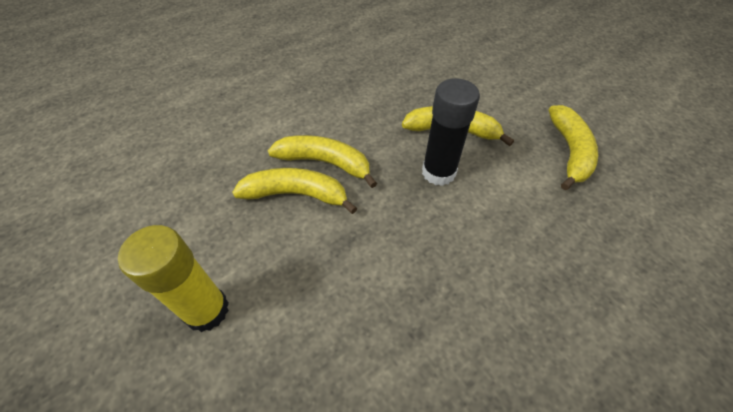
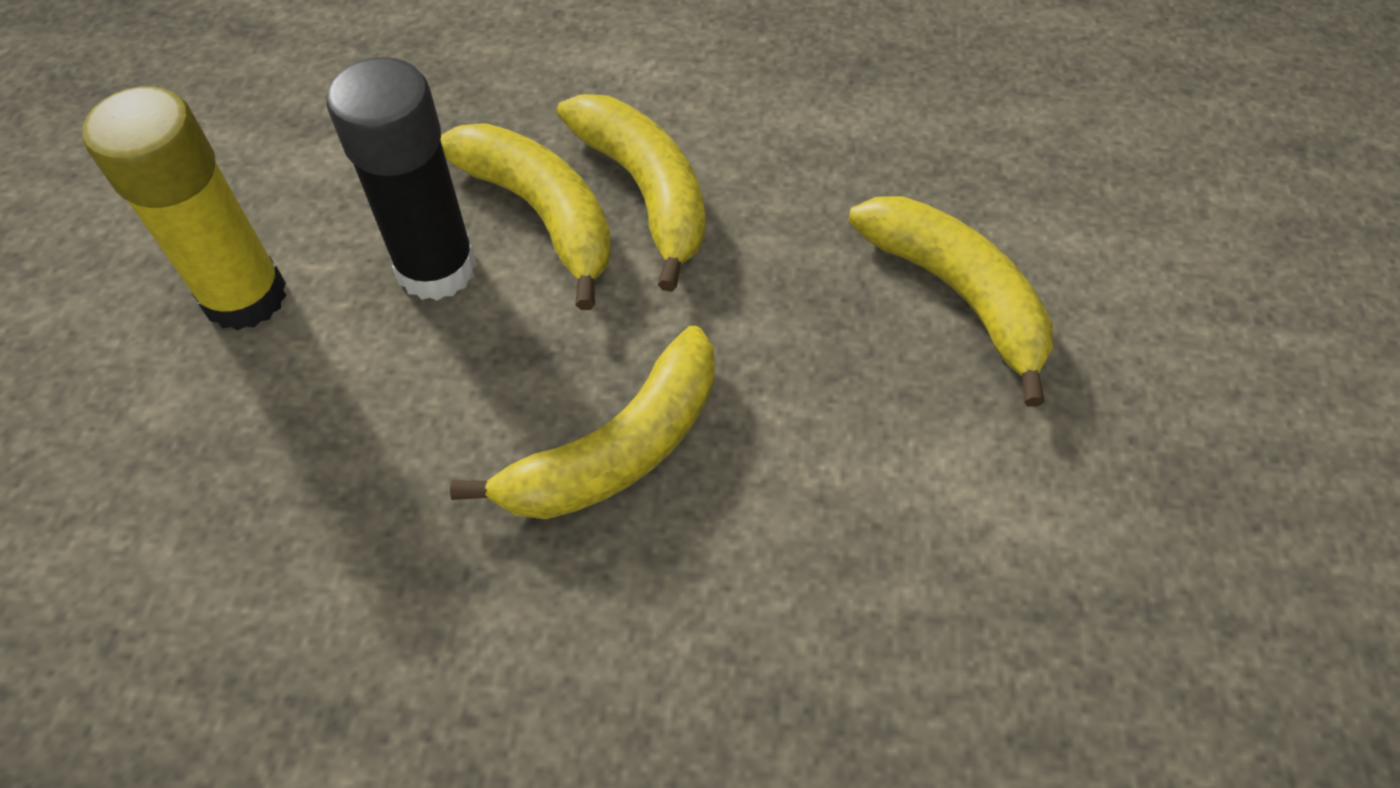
camera: 40 degrees right, 5 degrees up
black glue stick [422,78,480,186] -> black glue stick moved to [326,57,477,301]
yellow banana [548,105,598,190] -> yellow banana moved to [450,326,715,519]

